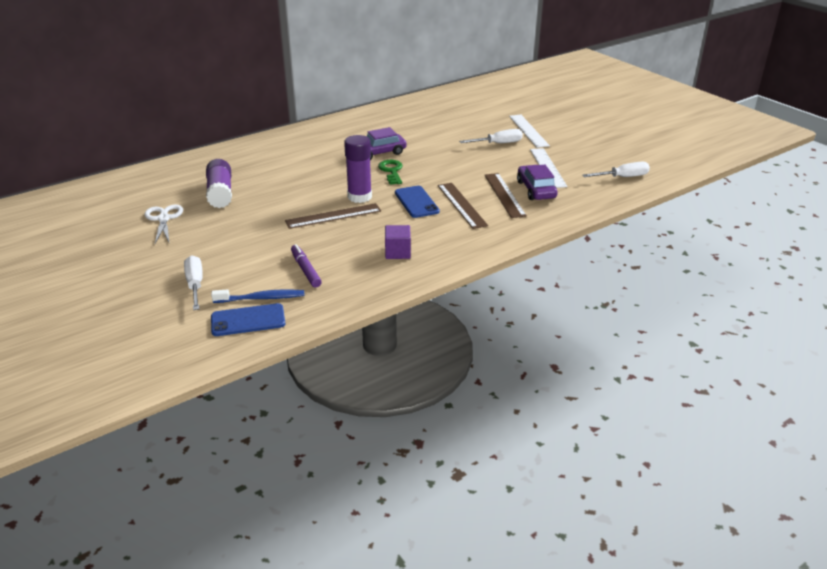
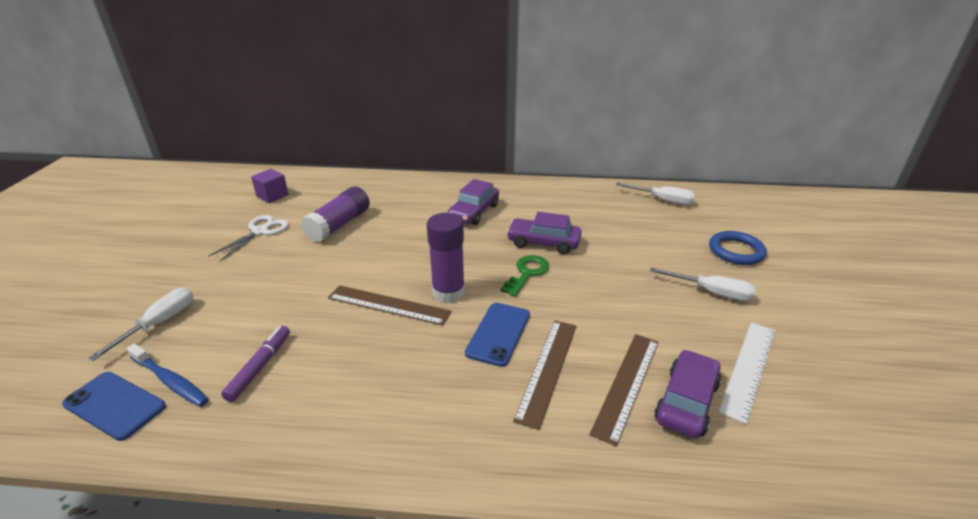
camera: 40 degrees right, 0 degrees up
purple cube [385,225,411,259] -> purple cube moved to [251,169,289,203]
white ruler [509,115,550,148] -> none
white screwdriver [582,162,650,177] -> white screwdriver moved to [616,183,695,205]
none -> purple car [448,179,499,225]
none -> blue ring [709,231,767,265]

